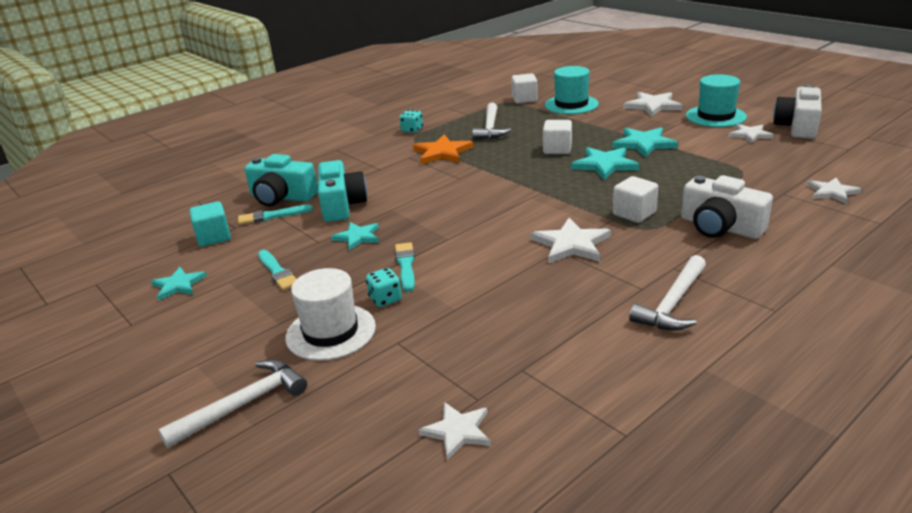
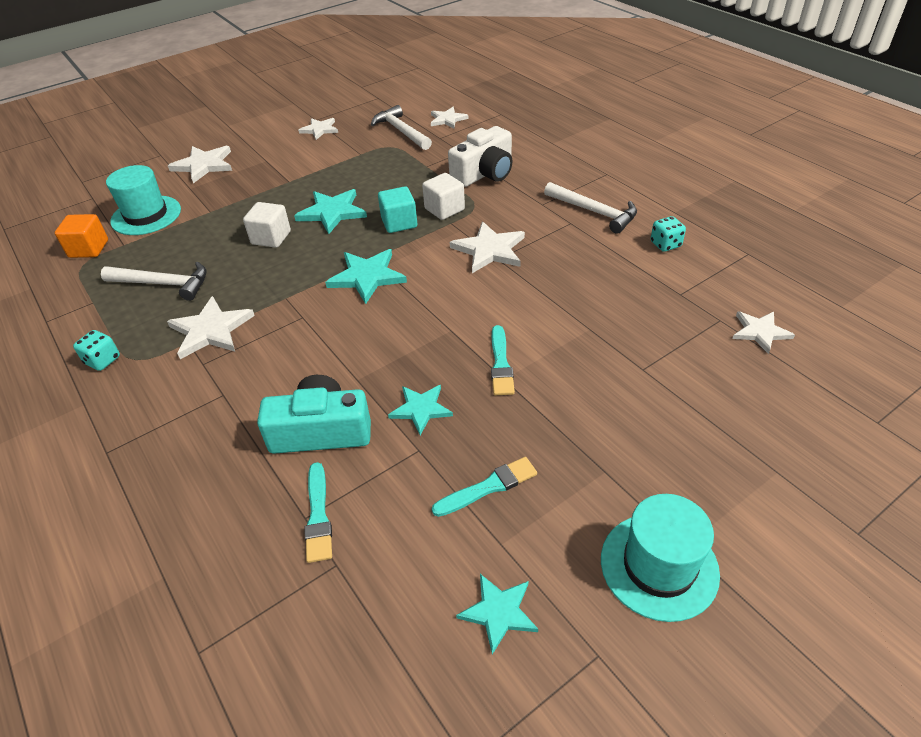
camera: 85 degrees left, 15 degrees up
white hammer [158,359,307,448] -> white hammer moved to [371,105,432,150]
turquoise cube [189,201,231,247] -> turquoise cube moved to [378,186,417,233]
turquoise camera [245,154,318,207] -> none
white hat [285,268,376,361] -> none
turquoise dice [366,268,402,307] -> turquoise dice moved to [651,216,686,252]
turquoise brush [395,242,415,292] -> turquoise brush turned 90 degrees counterclockwise [491,325,515,395]
orange star [413,135,474,164] -> white star [167,296,255,359]
white cube [512,73,538,103] -> orange cube [55,214,108,258]
turquoise star [612,127,678,157] -> turquoise star moved to [325,249,407,304]
turquoise hat [686,74,747,127] -> turquoise hat moved to [601,494,720,622]
white camera [773,84,822,139] -> none

